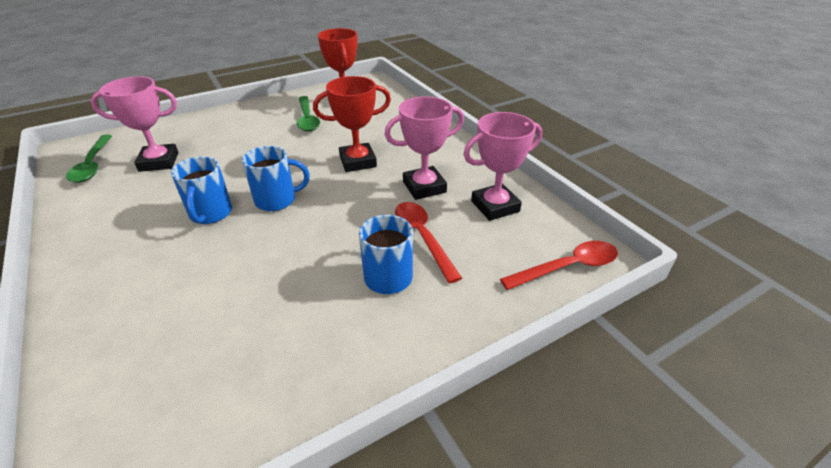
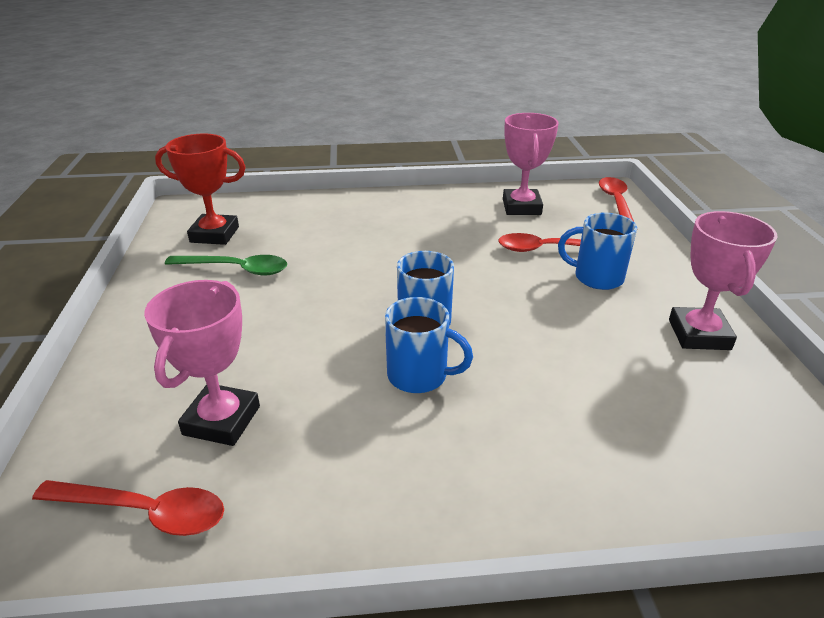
camera: 65 degrees left, 5 degrees down
green spoon [66,134,112,183] -> red spoon [32,480,224,536]
red trophy [313,76,391,172] -> none
pink trophy [385,96,464,200] -> pink trophy moved to [669,211,777,350]

